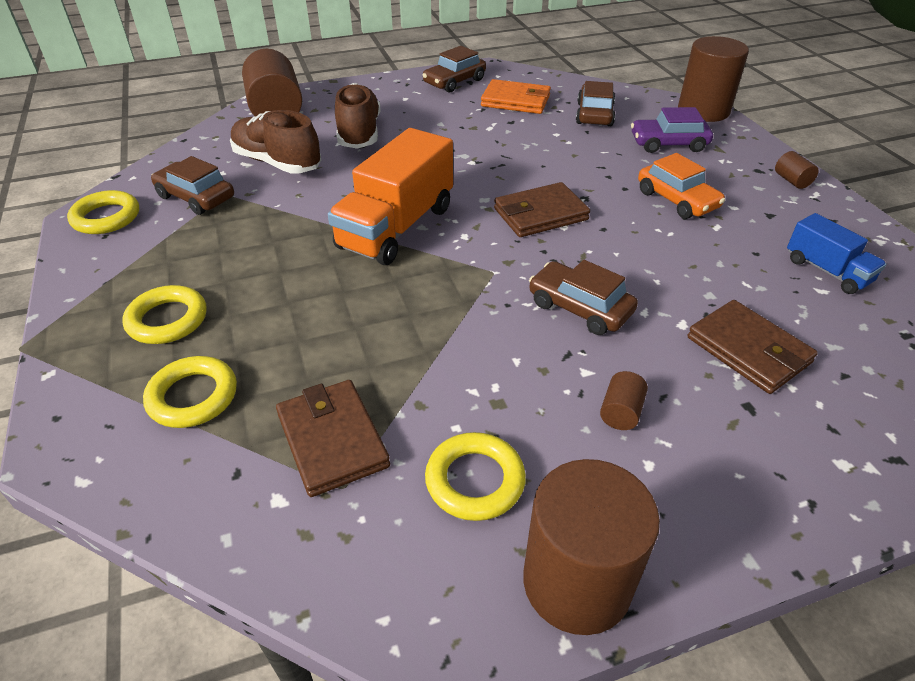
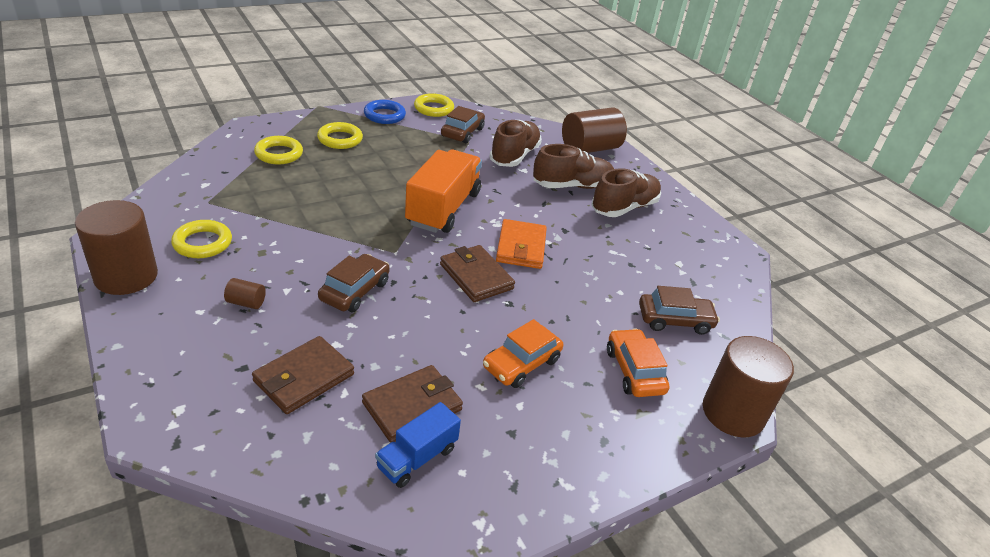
camera: 75 degrees right, 5 degrees down
brown wallet [276,380,390,497] -> brown wallet moved to [362,365,463,443]
orange truck [328,128,453,265] -> orange truck turned 90 degrees clockwise [405,150,482,233]
brown car [423,46,486,92] -> none
orange wallet [481,79,551,114] -> orange wallet moved to [496,219,547,269]
purple car [631,107,713,153] -> orange car [607,328,669,397]
brown cylinder [775,151,819,189] -> none
none -> blue ring [364,100,406,124]
none -> brown shoe [591,168,661,217]

